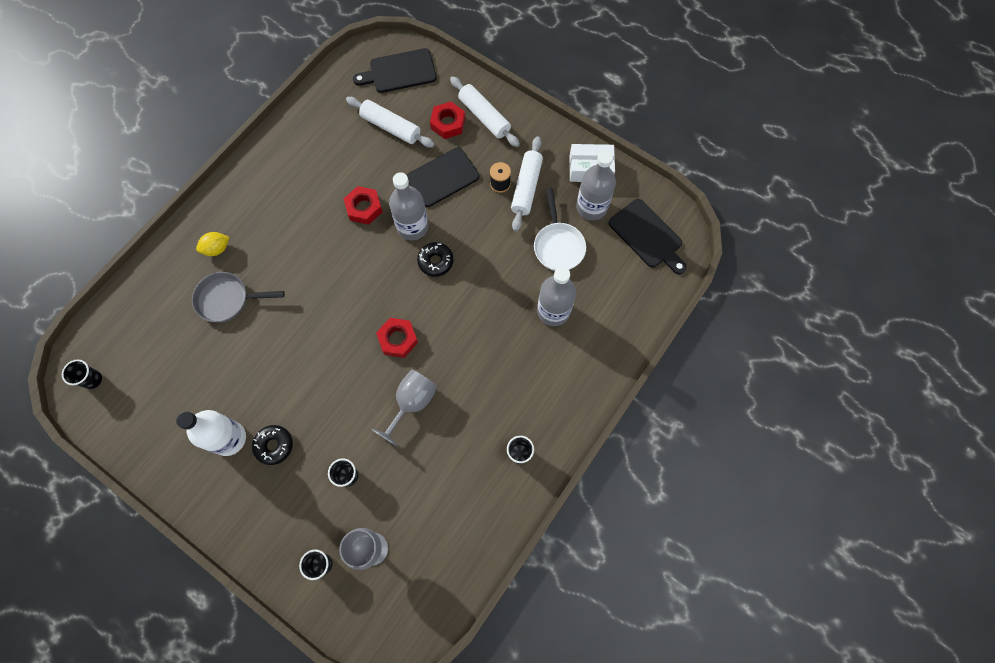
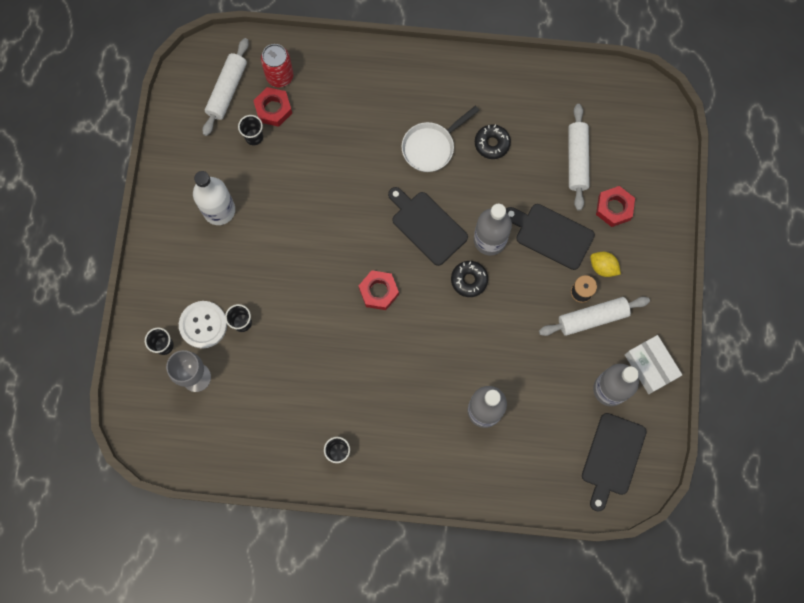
camera: 60 degrees right, 5 degrees up
black cup [62,360,102,389] -> black cup moved to [238,115,263,145]
grey pan [192,272,285,322] -> none
yellow lemon [196,232,229,256] -> yellow lemon moved to [590,252,621,277]
black donut [252,425,293,465] -> black donut moved to [475,124,511,159]
red nut [344,186,383,225] -> red nut moved to [253,87,292,127]
black cutting board [353,48,437,93] -> black cutting board moved to [388,187,468,266]
grey goblet [371,370,437,446] -> none
white rolling pin [450,76,520,147] -> white rolling pin moved to [202,38,249,136]
white pan [534,188,586,271] -> white pan moved to [401,106,480,172]
none -> white button [179,301,227,349]
none -> red can [261,44,293,87]

